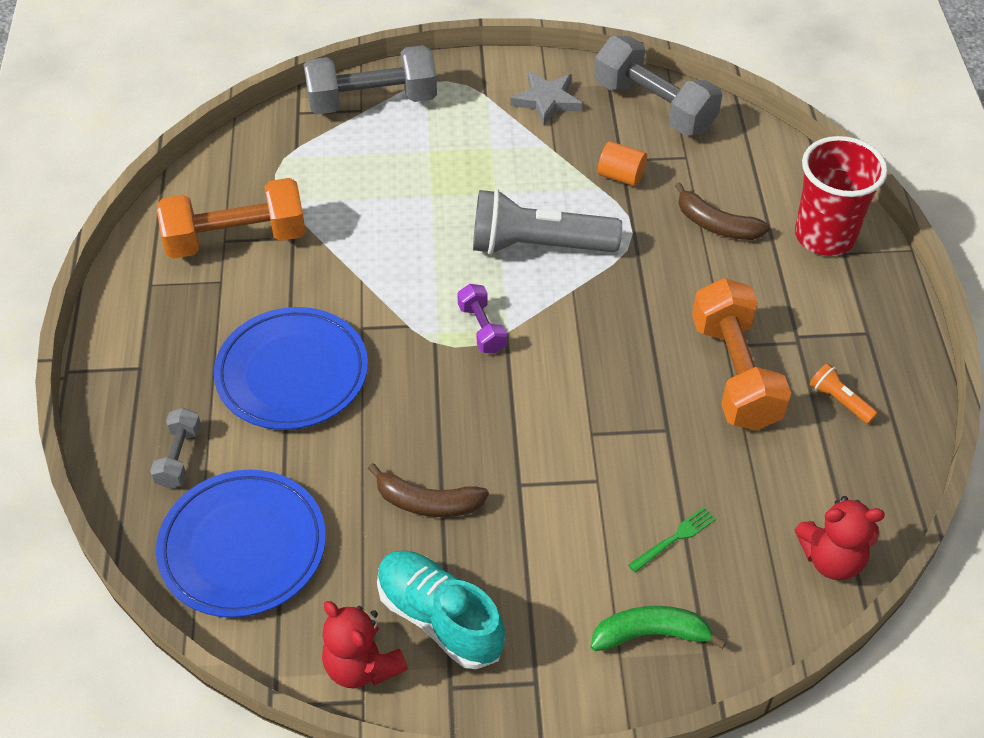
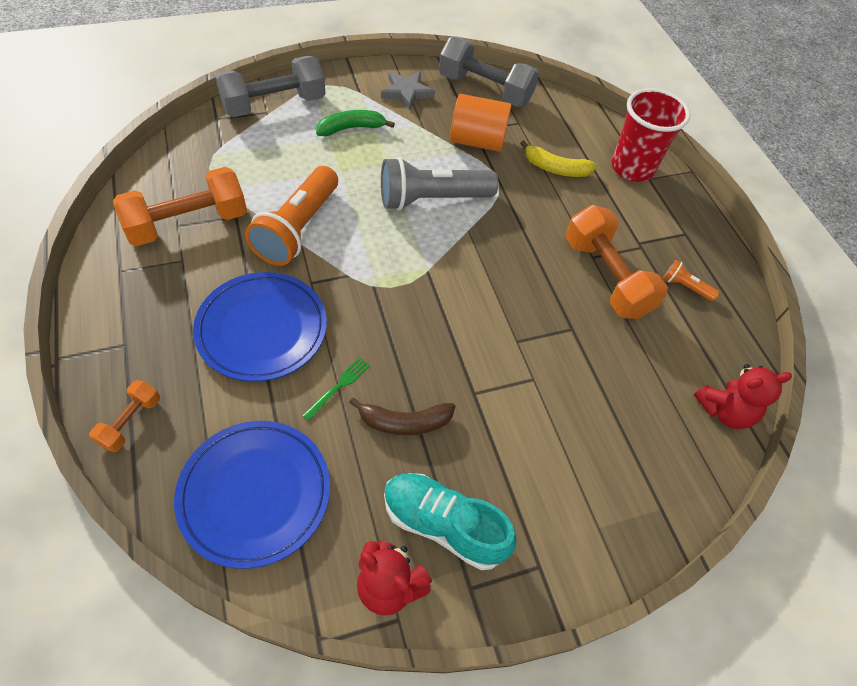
camera: 20 degrees left, 5 degrees up
grey dumbbell [150,408,201,488] -> none
purple dumbbell [457,284,507,354] -> none
green banana [590,606,726,651] -> green banana moved to [316,110,395,136]
orange cylinder [598,141,647,186] -> orange cylinder [450,94,511,152], size x1.73
green fork [628,507,716,573] -> green fork moved to [303,357,370,421]
brown banana [675,182,770,240] -> yellow banana [520,140,597,177]
none -> orange dumbbell [89,380,160,452]
none -> orange flashlight [245,166,338,266]

